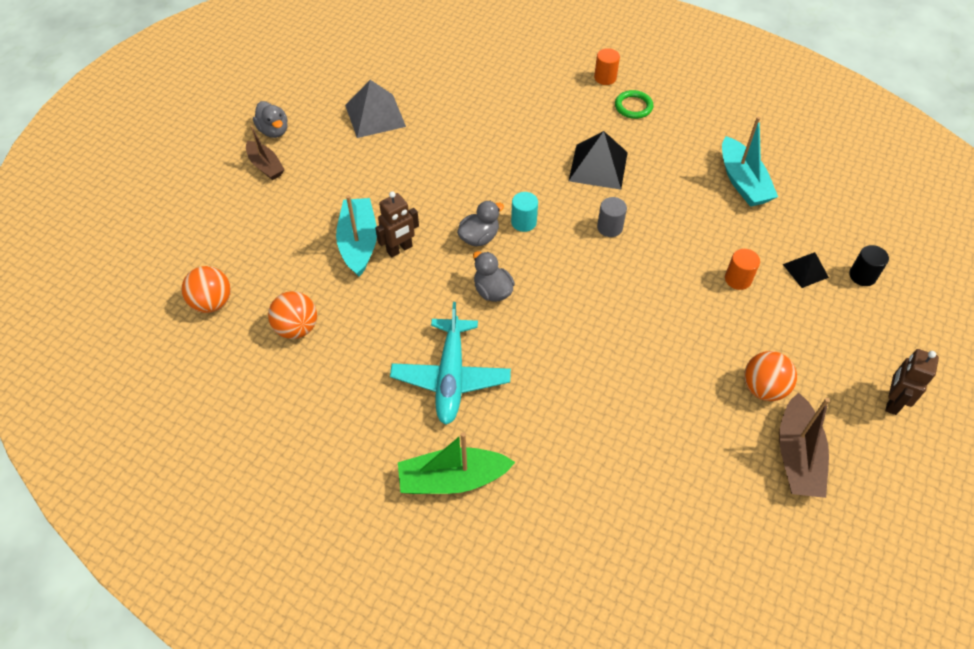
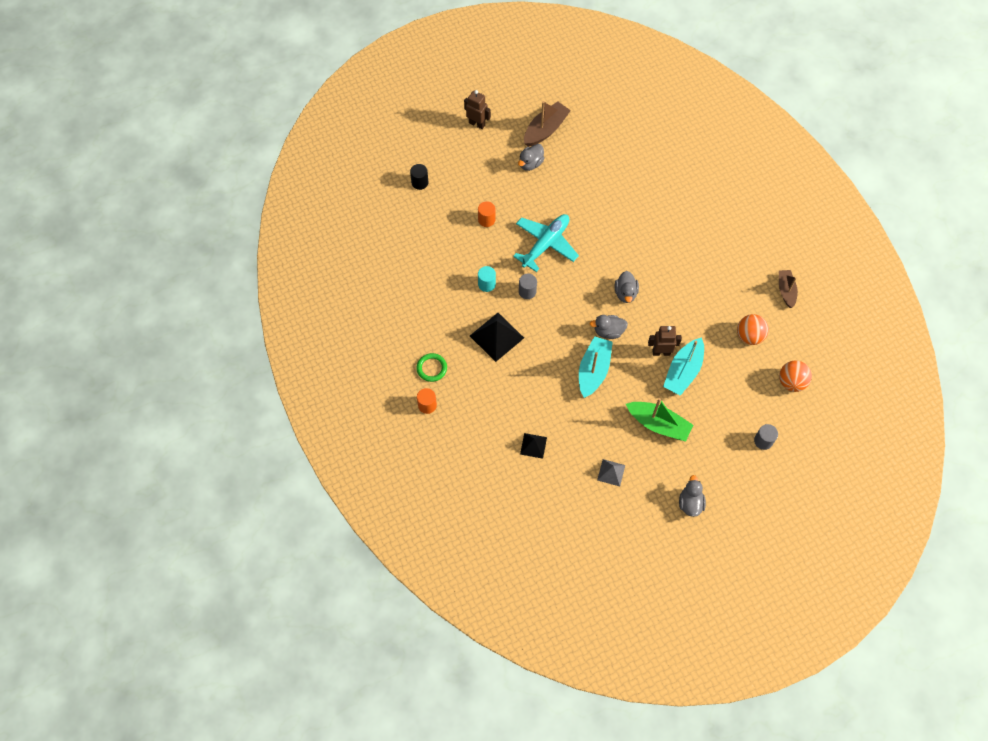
camera: 145 degrees left, 10 degrees up
brown boat [246,125,285,180] -> brown boat moved to [779,270,798,308]
grey pyramid [345,80,406,138] -> grey pyramid [597,459,625,487], size x0.57
turquoise plane [390,302,511,425] -> turquoise plane moved to [513,214,579,272]
green boat [398,432,515,494] -> green boat moved to [626,398,693,441]
turquoise cylinder [511,192,538,232] -> turquoise cylinder moved to [478,266,496,292]
turquoise boat [722,117,778,207] -> turquoise boat moved to [579,336,613,398]
orange ball [744,351,797,401] -> grey duck [518,144,545,171]
black pyramid [783,252,829,288] -> black pyramid moved to [520,433,547,459]
brown robot [885,349,939,415] -> brown robot turned 120 degrees counterclockwise [464,90,491,129]
none -> grey cylinder [754,424,778,450]

